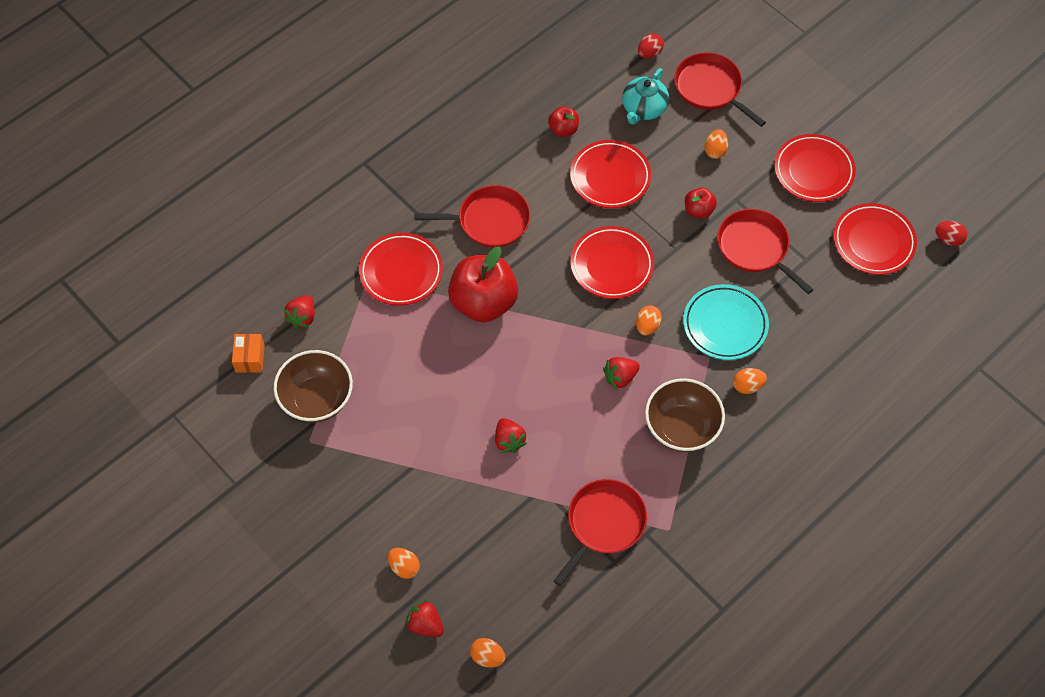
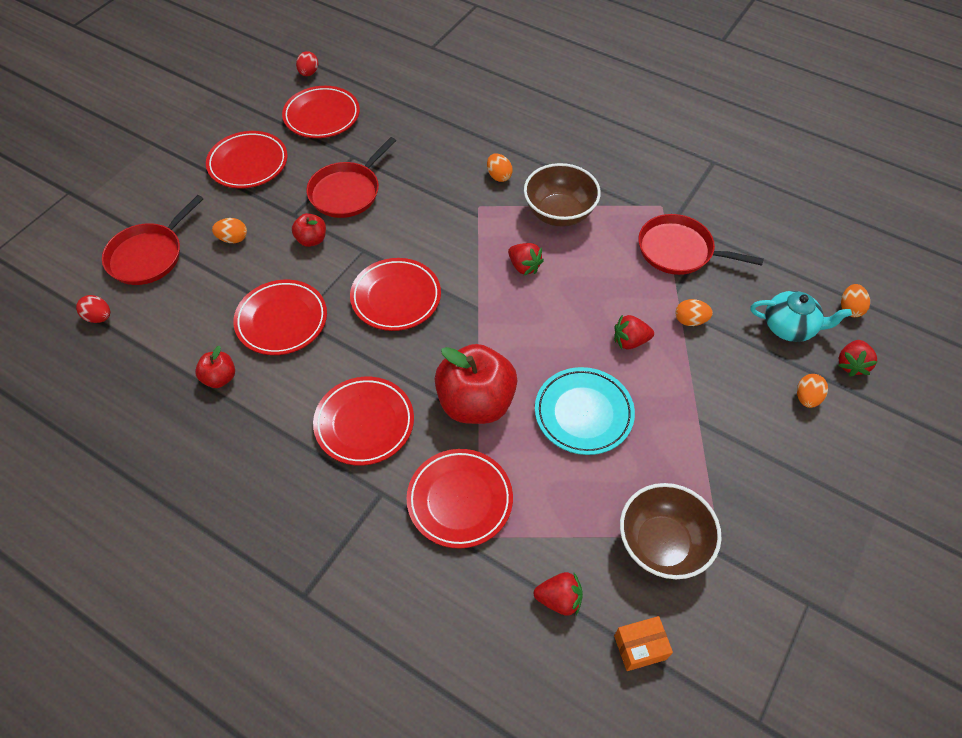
camera: 105 degrees left, 5 degrees down
red pan [414,185,530,247] -> red plate [313,377,414,466]
red strawberry [495,418,527,453] -> red strawberry turned 150 degrees counterclockwise [614,314,654,350]
turquoise teapot [622,68,669,125] -> turquoise teapot moved to [750,291,852,342]
orange egg [636,305,662,336] -> orange egg moved to [675,299,713,326]
turquoise plate [683,284,769,360] -> turquoise plate moved to [535,367,635,455]

